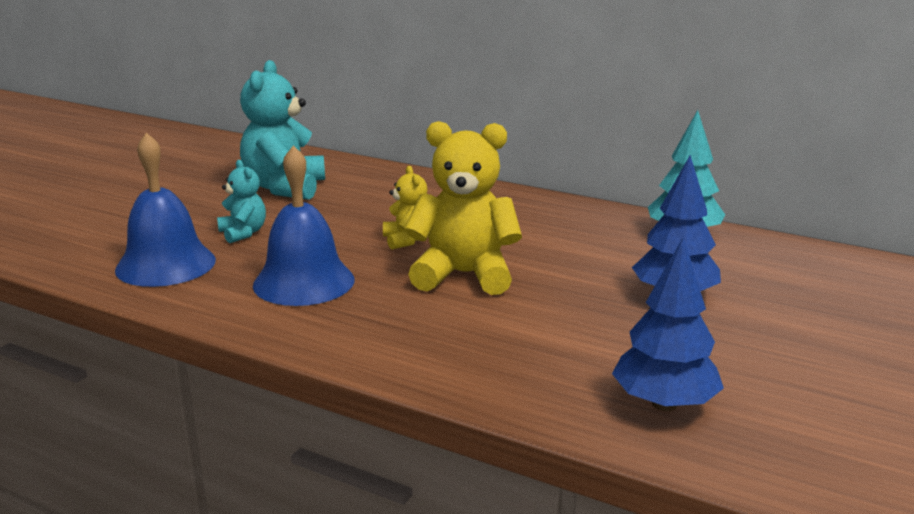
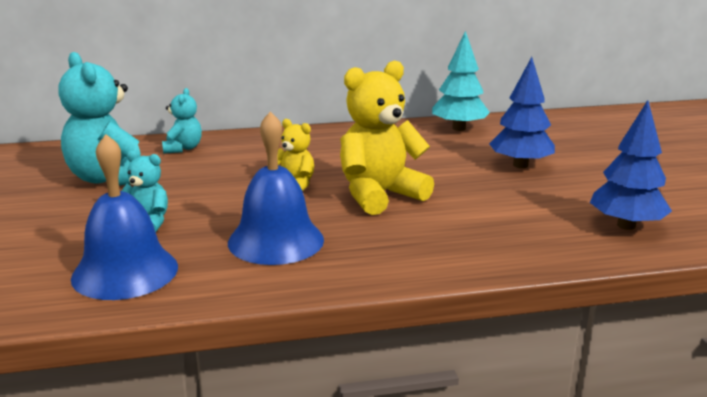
camera: 40 degrees left, 0 degrees up
none -> turquoise teddy bear [162,88,202,154]

